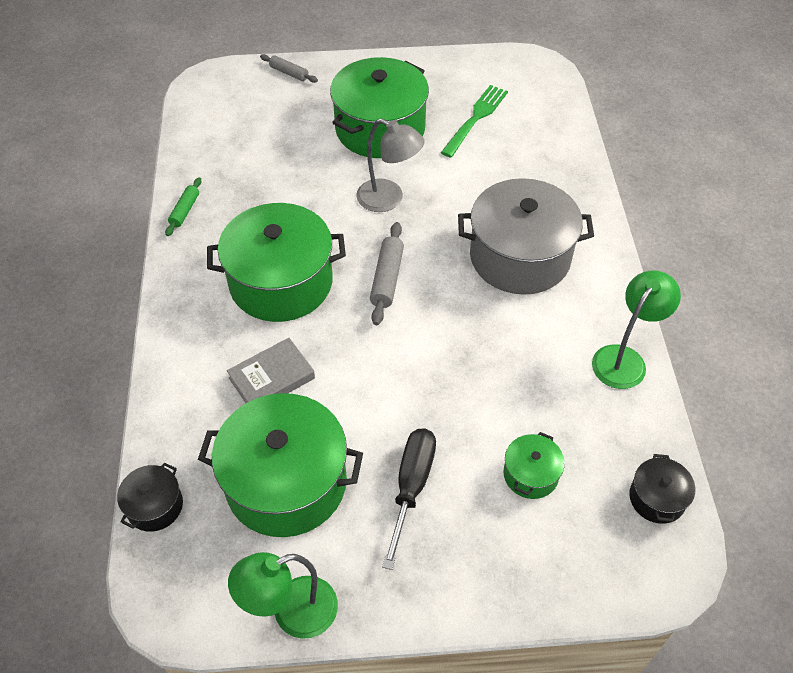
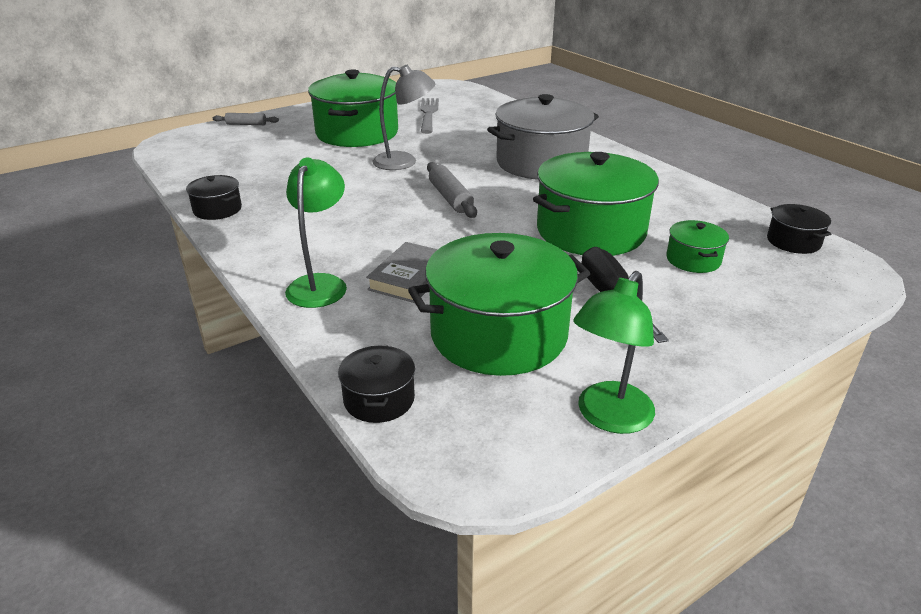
camera: 30 degrees left, 20 degrees down
green rolling pin [165,177,202,236] -> black pot [186,175,242,220]
green pot [207,203,346,322] -> green pot moved to [533,152,659,256]
green fork [441,85,508,158] -> grey fork [420,98,439,134]
green lamp [592,271,681,389] -> green lamp moved to [285,158,347,308]

